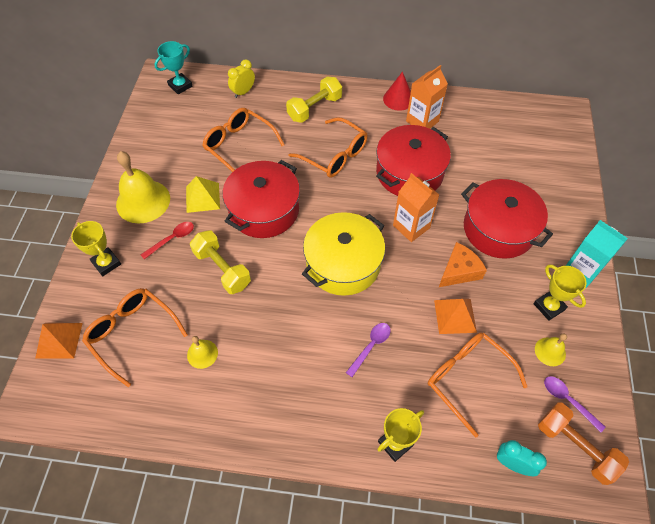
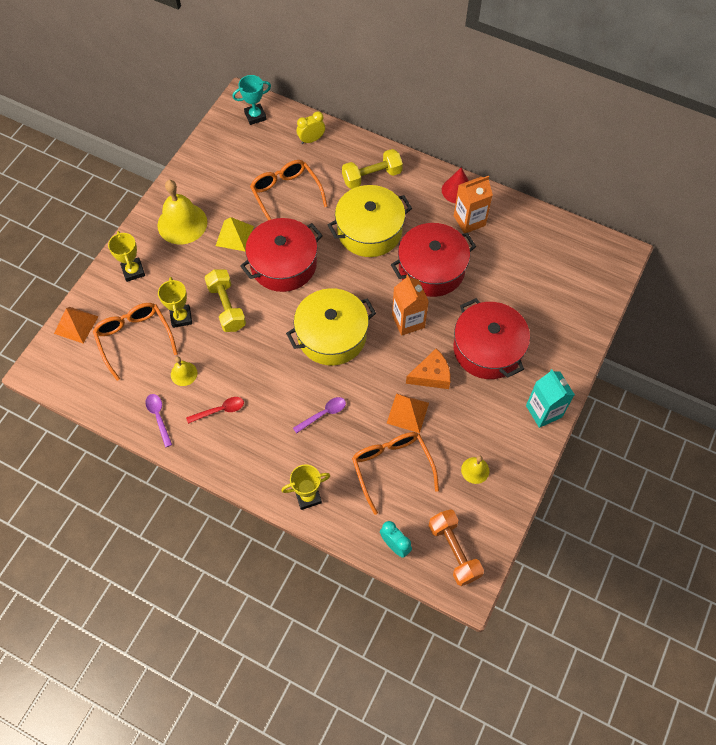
camera: 20 degrees right, 5 degrees up
red spoon [141,222,194,259] -> red spoon moved to [186,397,244,424]
orange glasses [288,117,368,178] -> yellow pot [328,185,412,257]
yellow trophy [534,264,586,321] -> yellow trophy moved to [158,277,192,328]
purple spoon [544,376,606,433] -> purple spoon moved to [145,394,172,447]

